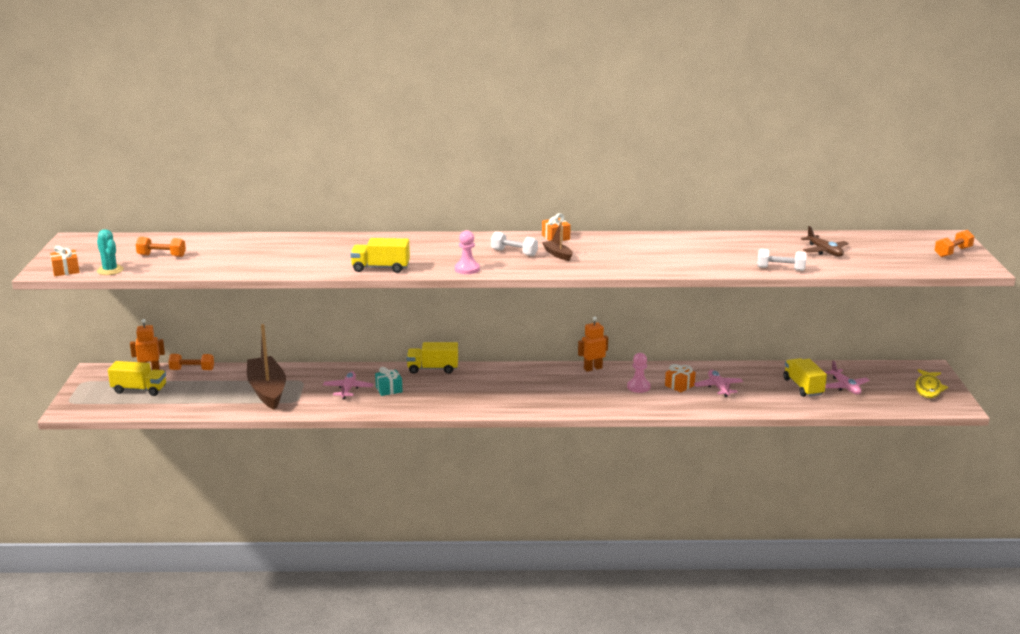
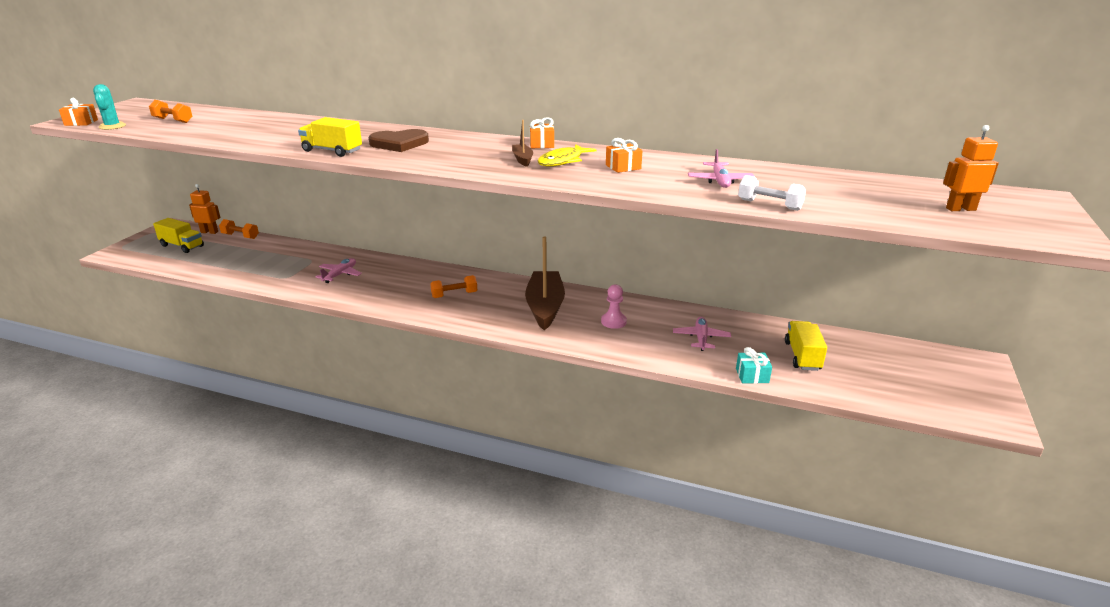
camera: 20 degrees right, 5 degrees up
brown boat [247,324,286,410] -> brown boat moved to [525,236,565,330]
turquoise gift [375,367,403,396] -> turquoise gift moved to [736,347,772,384]
yellow truck [407,342,458,374] -> none
pink pawn [455,230,480,274] -> none
white dumbbell [491,232,538,256] -> none
orange robot [578,317,608,372] -> orange robot moved to [943,125,999,211]
orange gift [665,364,696,392] -> orange gift moved to [606,138,642,173]
brown plane [801,226,849,257] -> none
pink plane [825,360,870,394] -> pink plane moved to [688,149,755,188]
yellow fish [915,369,948,398] -> yellow fish moved to [538,144,596,167]
orange dumbbell [935,230,974,257] -> orange dumbbell moved to [430,275,477,298]
none -> brown heart [369,129,429,152]

